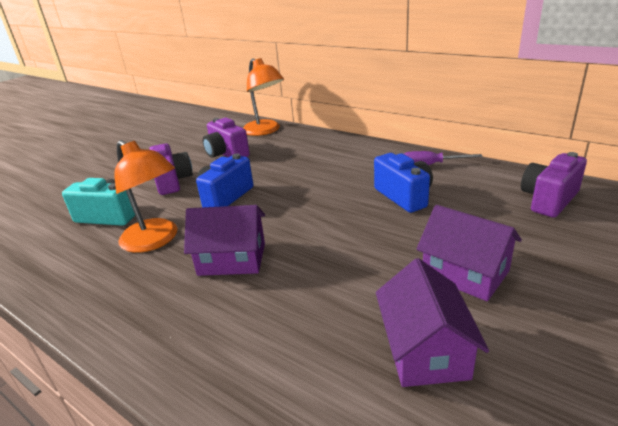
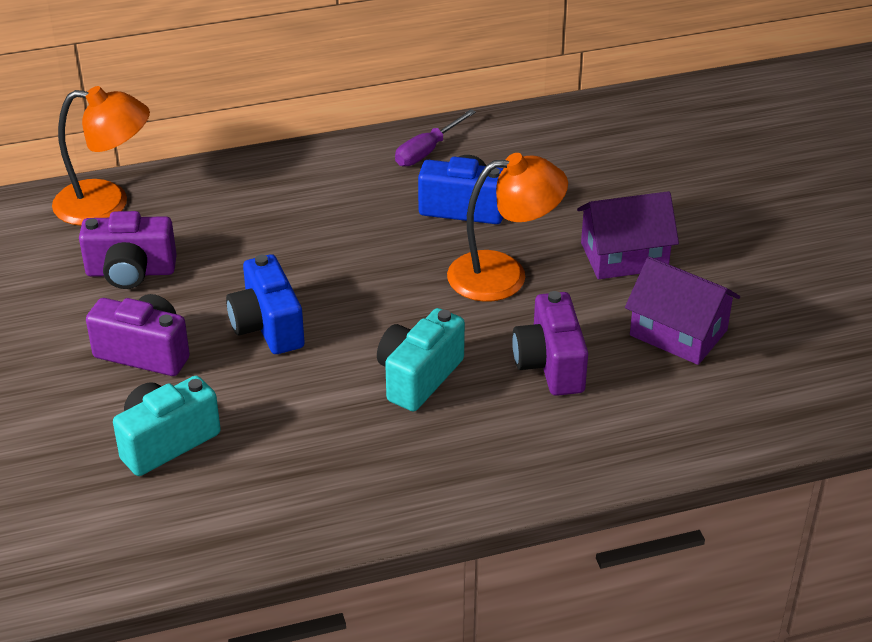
camera: 55 degrees left, 10 degrees up
orange lamp [114,140,177,253] -> orange lamp moved to [447,153,568,302]
purple house [184,205,265,276] -> turquoise camera [377,308,465,411]
purple camera [521,152,587,218] -> purple camera moved to [512,291,588,396]

